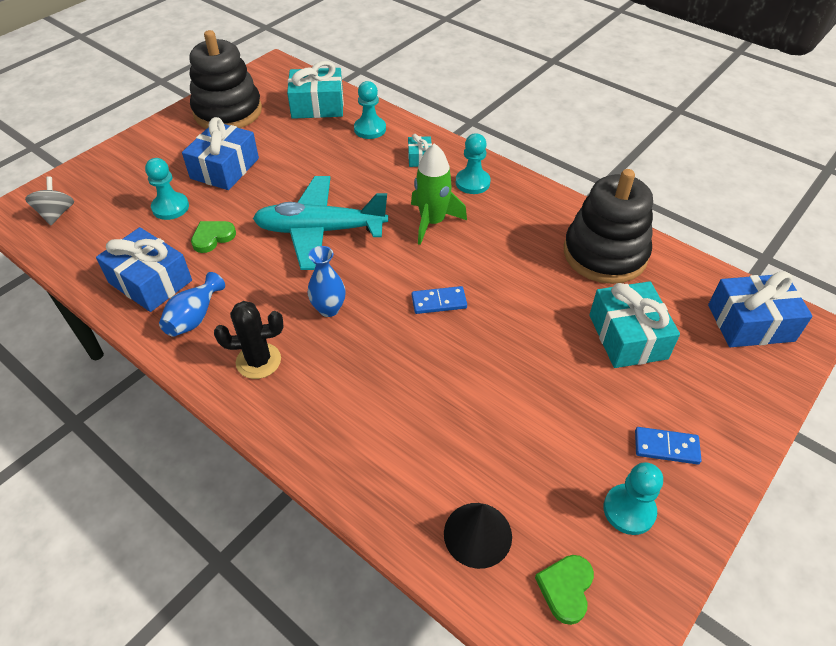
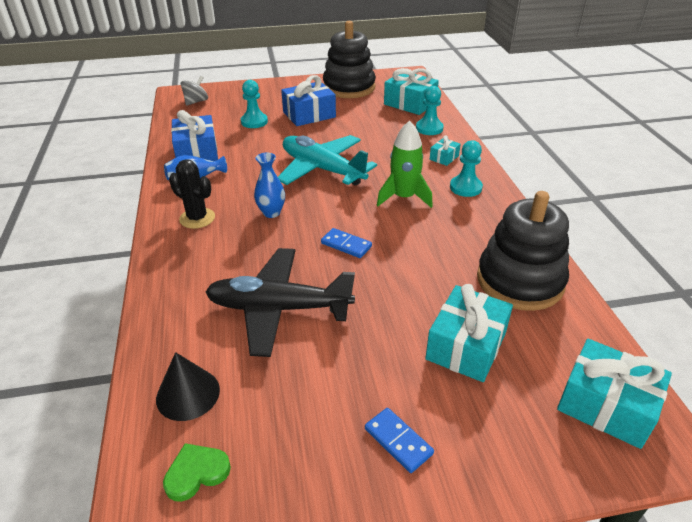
camera: 40 degrees right, 10 degrees down
green heart [191,221,236,253] -> none
turquoise pawn [604,462,663,535] -> none
blue gift [708,271,813,347] -> turquoise gift [557,339,672,449]
none -> black plane [205,248,355,357]

